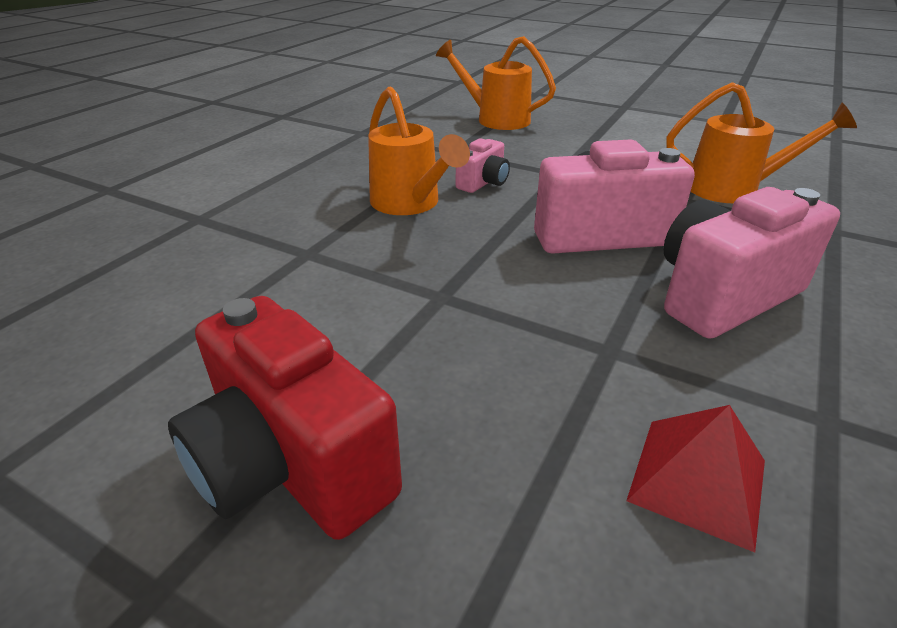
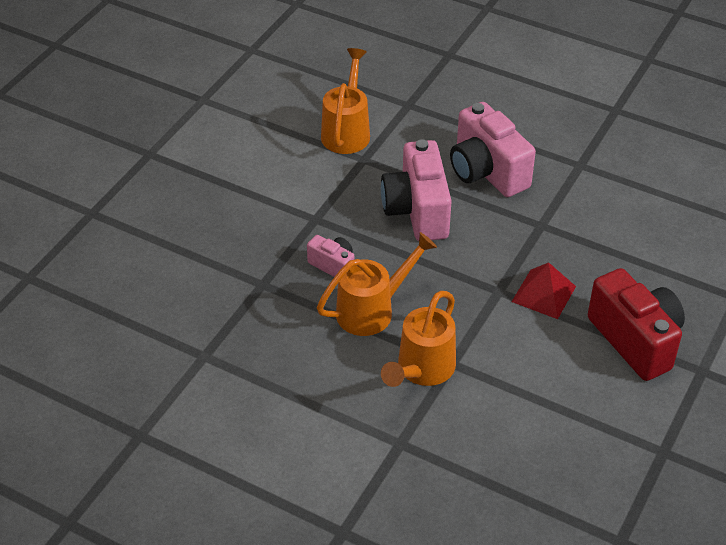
camera: 90 degrees left, 10 degrees up
red camera [168,296,402,540] -> red camera turned 75 degrees counterclockwise [588,268,685,381]
orange watering can [436,36,556,130] -> orange watering can moved to [381,291,456,387]
red pyramid [626,405,765,553] -> red pyramid moved to [512,262,576,319]

